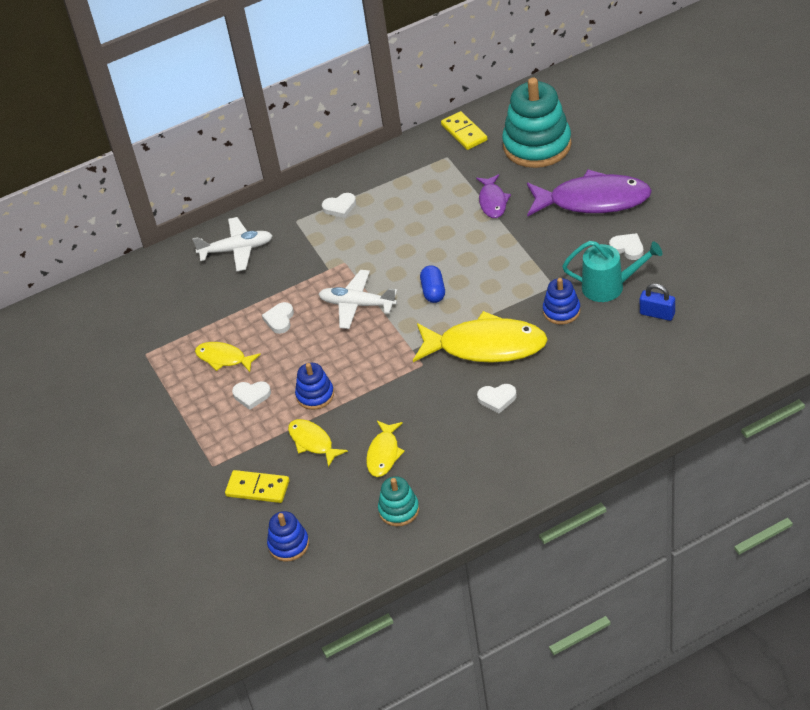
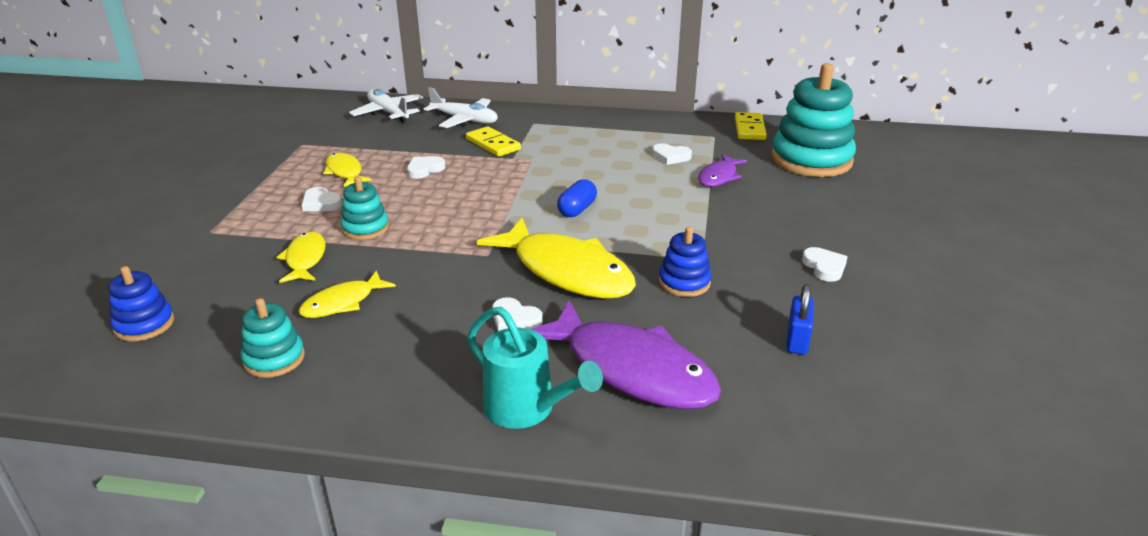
camera: 30 degrees right, 15 degrees down
yellow domino [225,470,289,503] -> yellow domino moved to [466,126,521,157]
blue stacking toy [295,363,334,410] -> turquoise stacking toy [340,176,389,240]
white plane [319,270,397,329] -> white plane moved to [349,89,423,123]
white heart [322,193,356,218] -> white heart moved to [652,143,692,165]
purple fish [527,170,652,217] -> purple fish moved to [531,300,721,409]
turquoise watering can [562,241,663,302] -> turquoise watering can moved to [467,307,603,429]
blue padlock [640,283,675,321] -> blue padlock turned 45 degrees clockwise [786,284,814,355]

